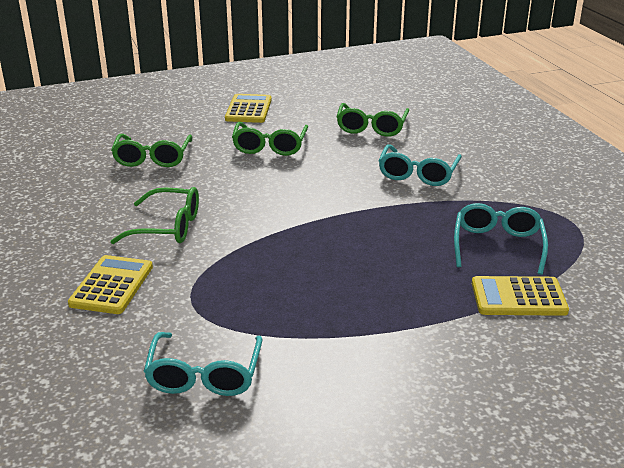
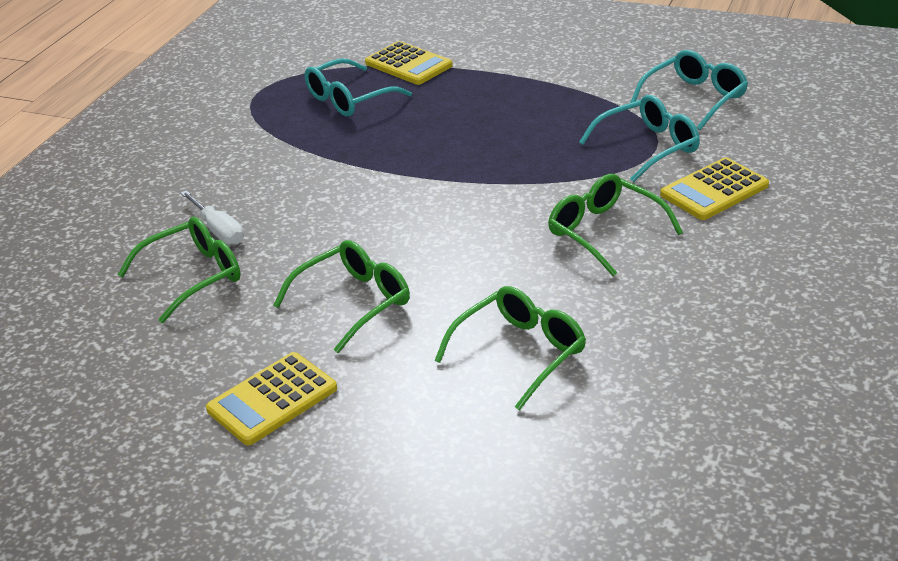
camera: 135 degrees left, 5 degrees up
turquoise glasses [379,144,462,186] -> turquoise glasses moved to [579,95,700,182]
none -> white screwdriver [181,190,244,245]

